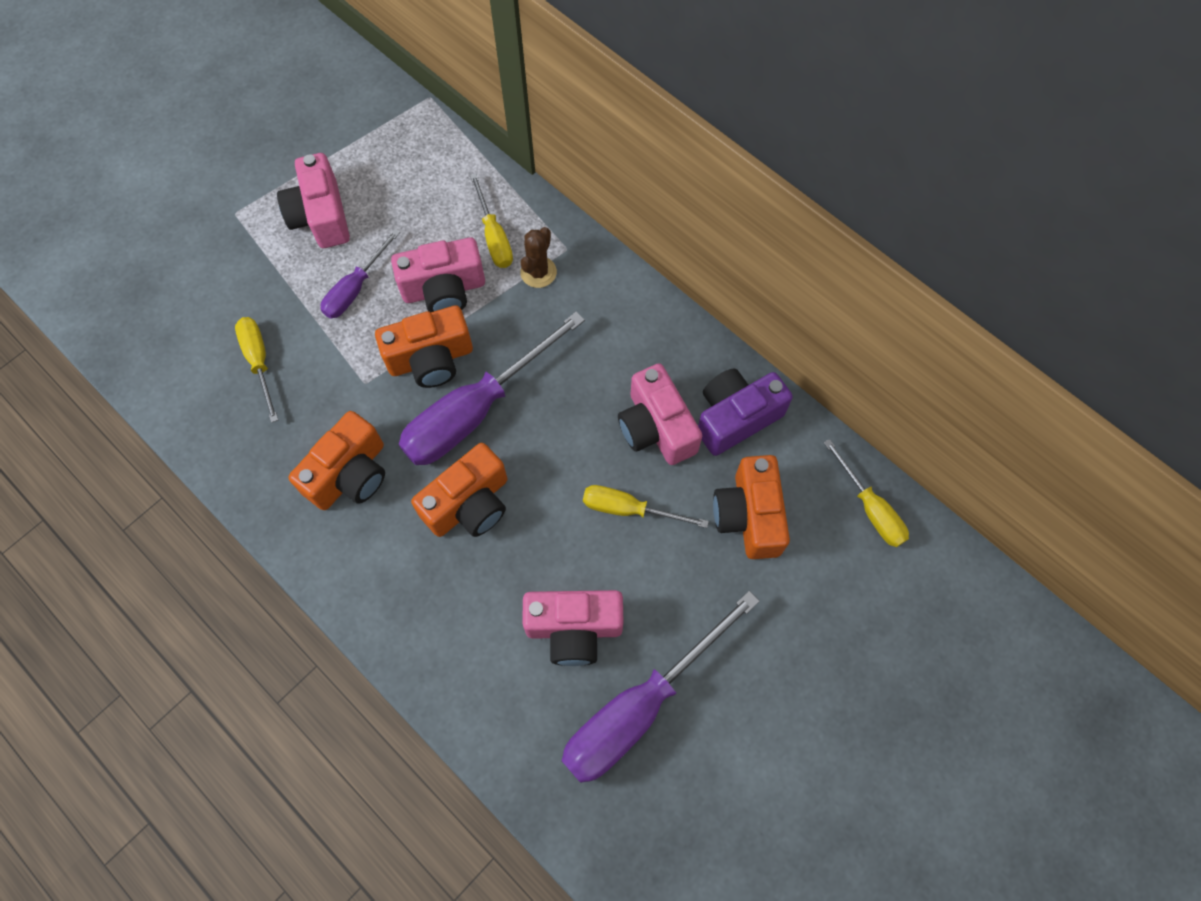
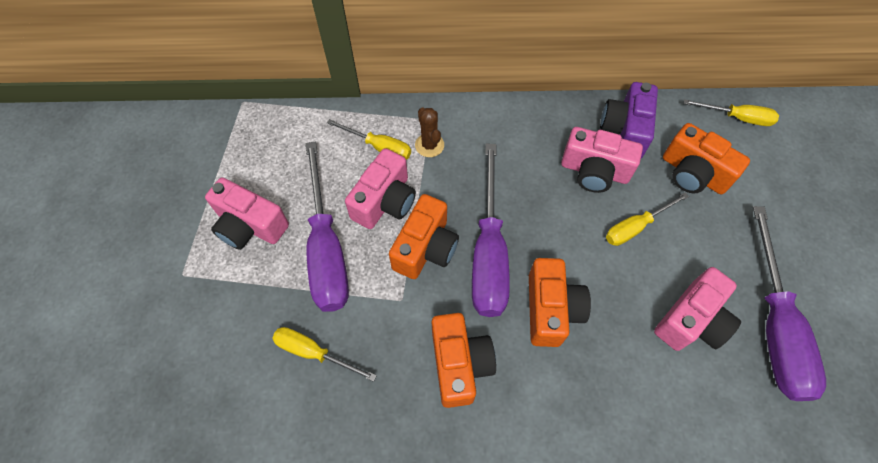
camera: 45 degrees left, 5 degrees down
purple screwdriver [321,229,400,319] -> purple screwdriver [305,141,349,312], size x1.86

